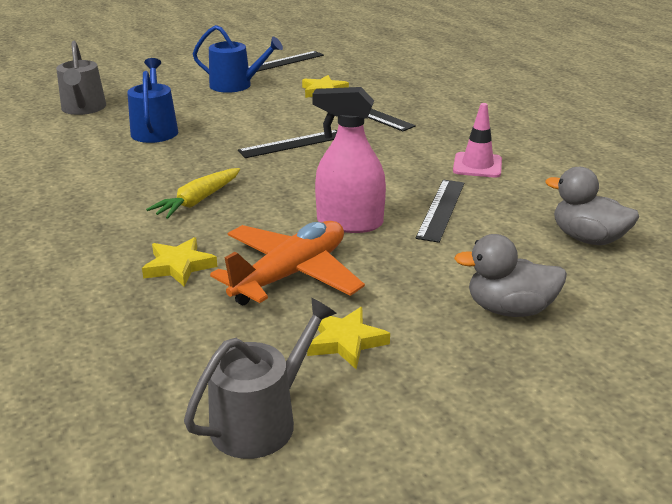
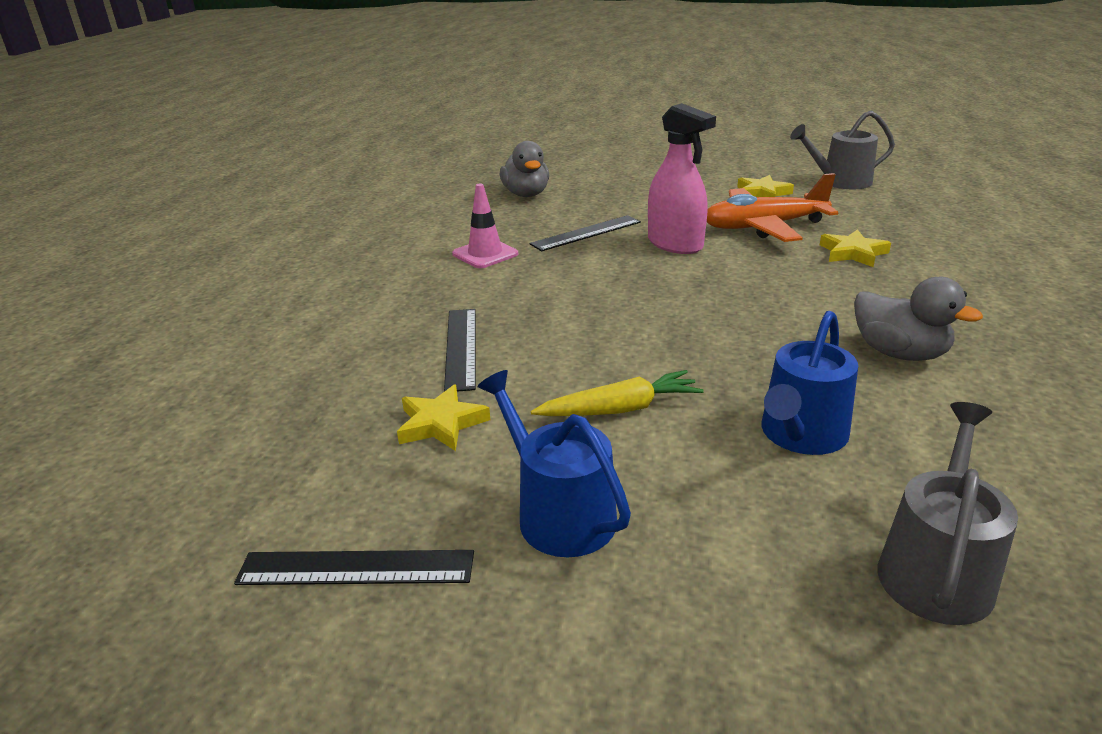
camera: 140 degrees left, 0 degrees up
yellow carrot [146,168,240,219] -> yellow carrot moved to [531,370,704,416]
black ruler [238,130,337,158] -> none
grey duck [454,234,567,317] -> grey duck moved to [854,277,983,361]

